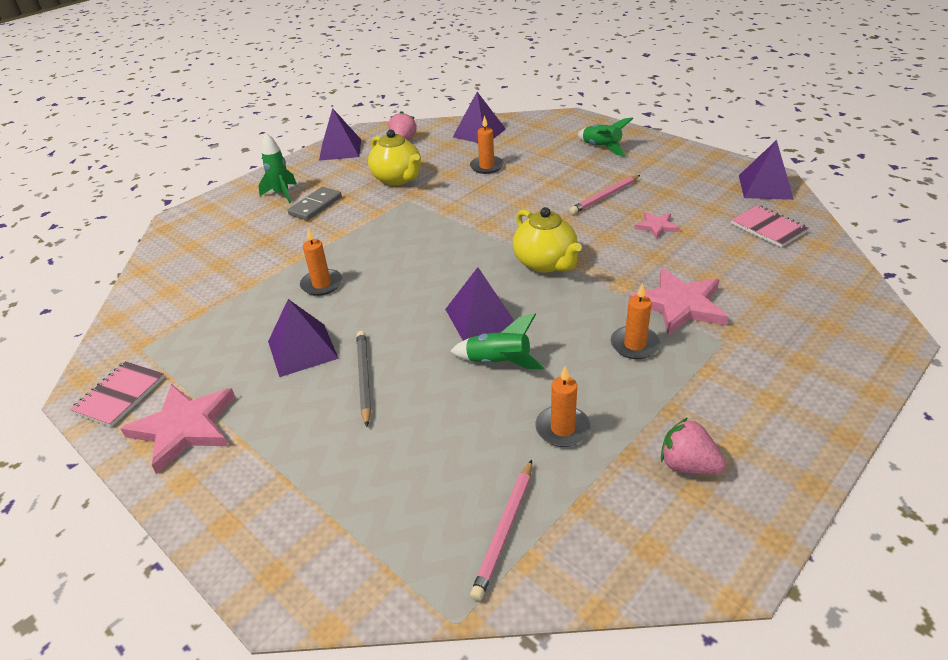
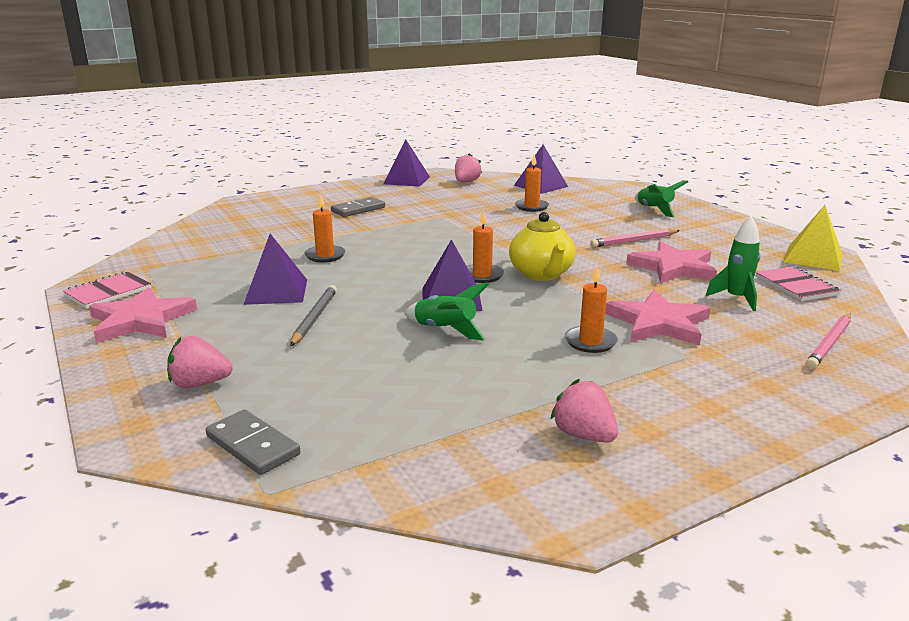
camera: 15 degrees right, 15 degrees down
green rocket [258,133,297,204] -> green rocket moved to [706,216,760,311]
yellow teapot [368,130,421,185] -> none
pink pencil [470,460,532,601] -> pink pencil moved to [806,314,851,369]
orange candle [535,366,591,447] -> orange candle moved to [467,210,504,283]
pink star [635,212,680,239] -> pink star [626,241,717,283], size x1.92
purple pyramid [739,140,794,200] -> yellow pyramid [784,205,842,271]
none -> pink strawberry [167,336,233,388]
none -> grey domino [206,410,300,475]

